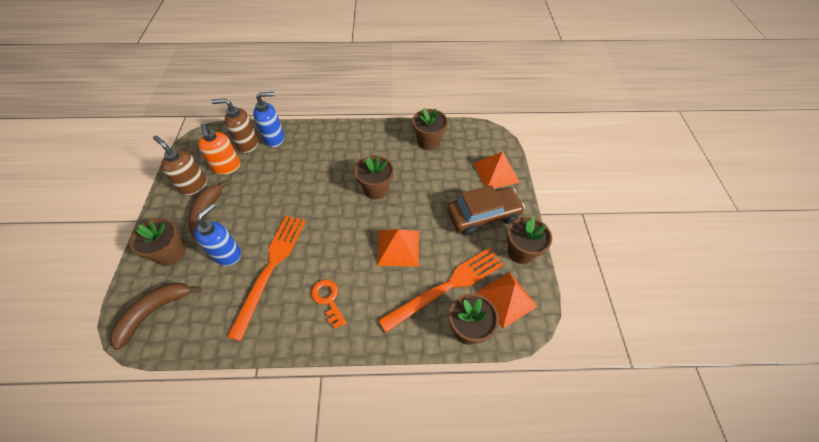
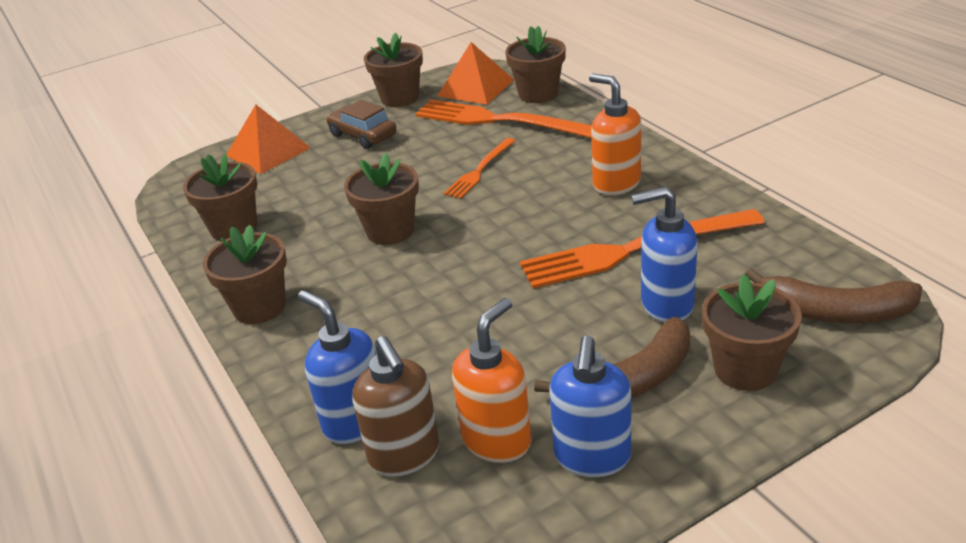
camera: 115 degrees left, 20 degrees down
brown soap dispenser [153,136,207,196] -> blue soap dispenser [549,335,631,477]
orange key [311,279,347,329] -> orange soap dispenser [589,74,641,195]
orange pyramid [377,229,419,266] -> orange fork [444,138,516,199]
brown car [447,185,525,236] -> brown car [326,100,397,149], size x0.66
none -> brown flower pot [203,225,287,324]

